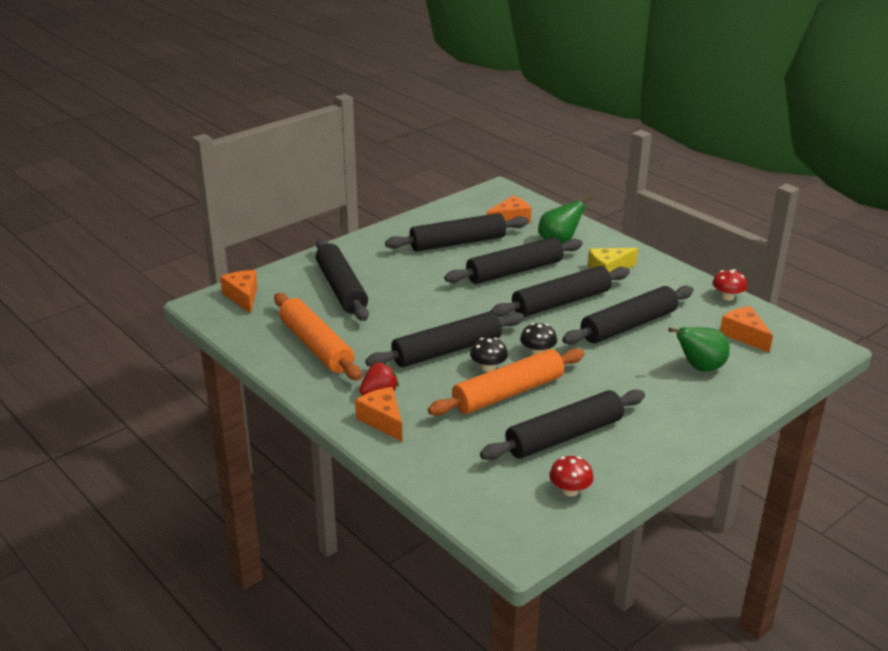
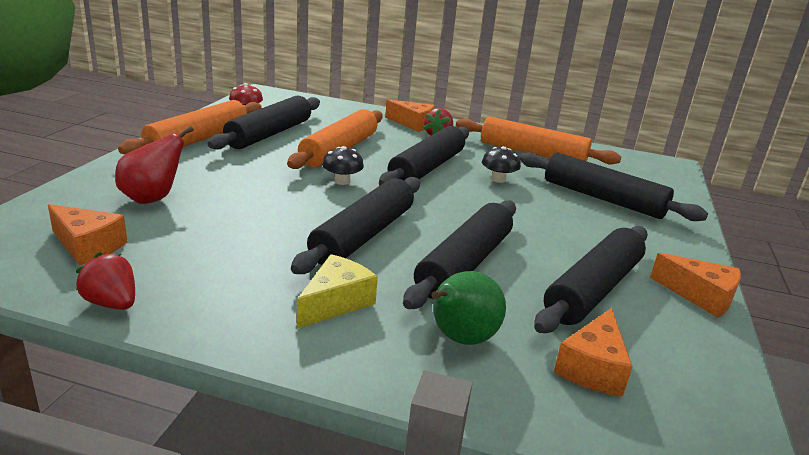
camera: 145 degrees right, 5 degrees down
orange cheese [220,270,257,314] -> orange cheese moved to [650,253,741,318]
black mushroom [470,338,508,372] -> black mushroom moved to [482,146,521,183]
black rolling pin [562,286,694,345] -> none
green pear [668,327,730,372] -> red pear [115,126,194,204]
red mushroom [712,269,747,301] -> red strawberry [76,252,135,310]
none -> orange rolling pin [118,100,262,155]

